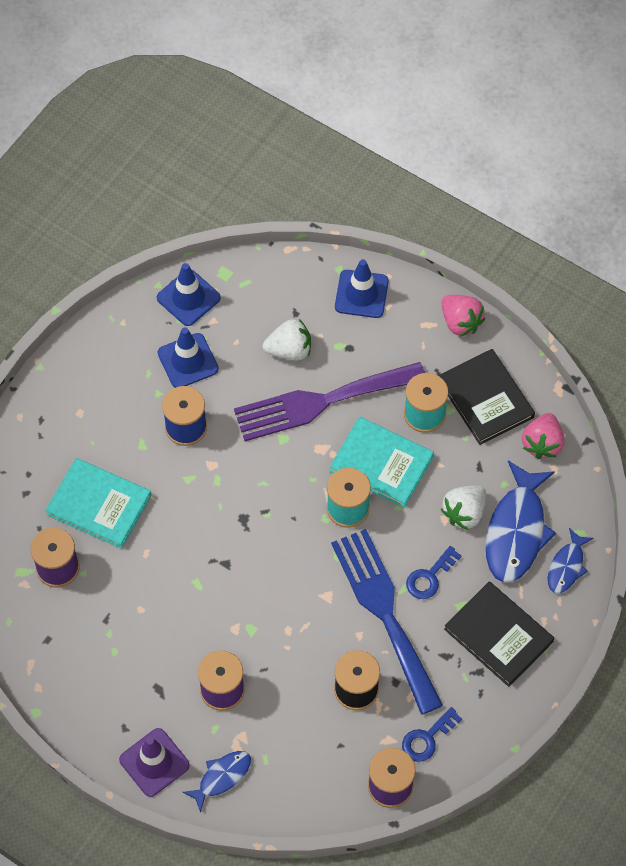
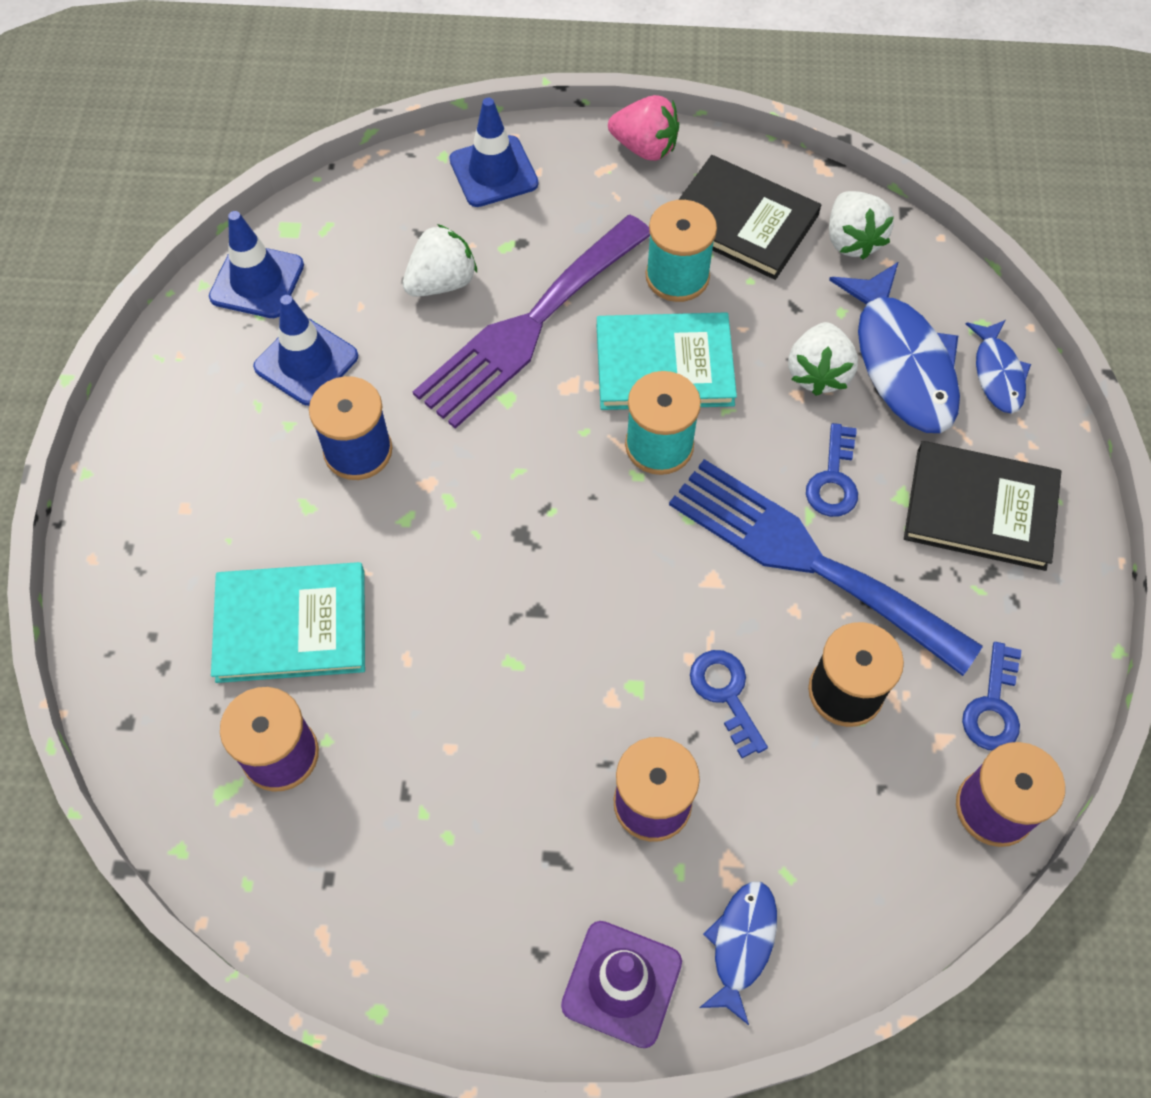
camera: 30 degrees left, 0 degrees up
pink strawberry [522,413,564,459] -> white strawberry [829,191,894,260]
none -> blue key [690,650,768,758]

